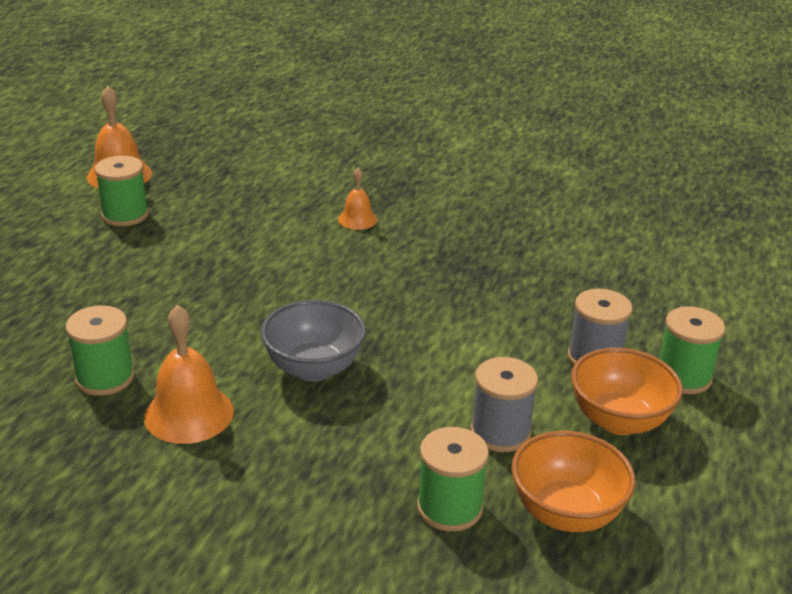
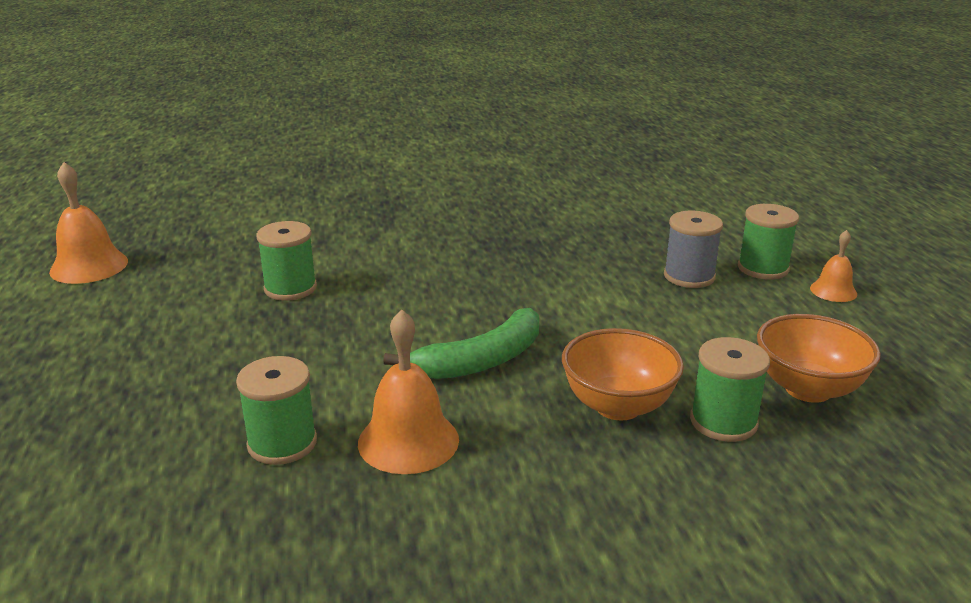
camera: 30 degrees left, 5 degrees down
green spool [95,156,149,226] -> green spool moved to [256,221,317,301]
grey bowl [260,300,366,381] -> green banana [383,308,539,379]
orange bell [338,168,377,230] -> orange bell moved to [810,230,857,302]
grey spool [470,357,538,452] -> none
orange bowl [571,348,683,435] -> orange bowl moved to [562,328,684,420]

